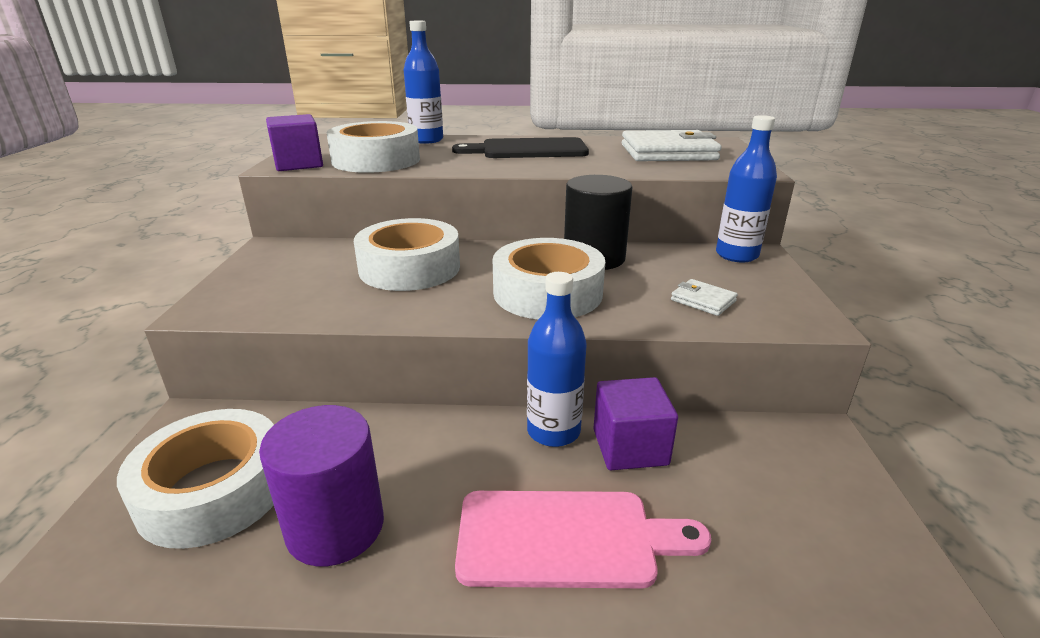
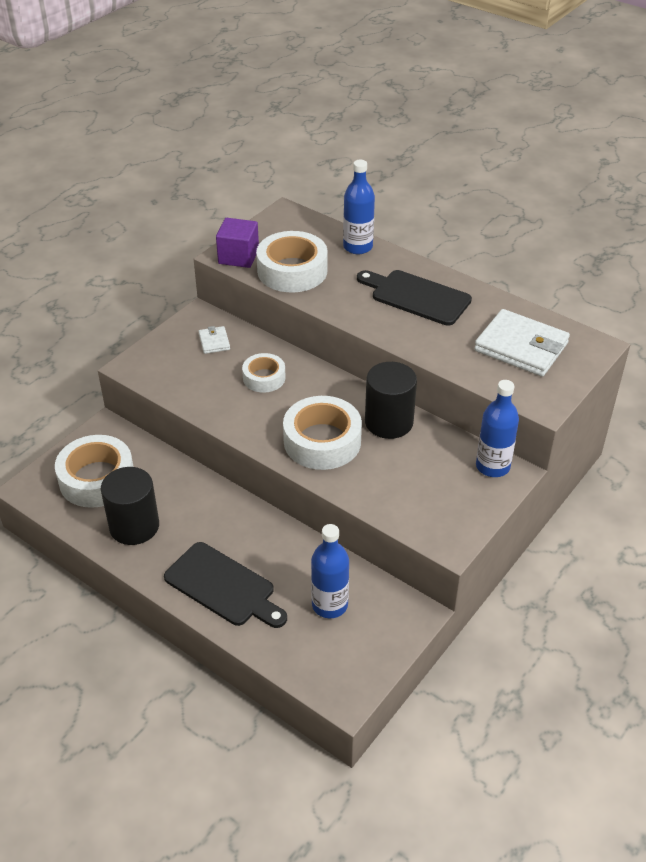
camera: 35 degrees right, 15 degrees up
purple cylinder [259,405,384,566] -> black cylinder [101,467,159,545]
white tape [354,218,460,291] -> white tape [242,353,285,393], size x0.58
pink cutting board [455,491,711,588] -> black cutting board [164,542,287,628]
blue bottle [527,272,587,447] -> blue bottle moved to [311,524,349,618]
purple cube [593,377,678,470] -> none
white wallet [671,279,738,316] -> white wallet moved to [198,326,230,354]

